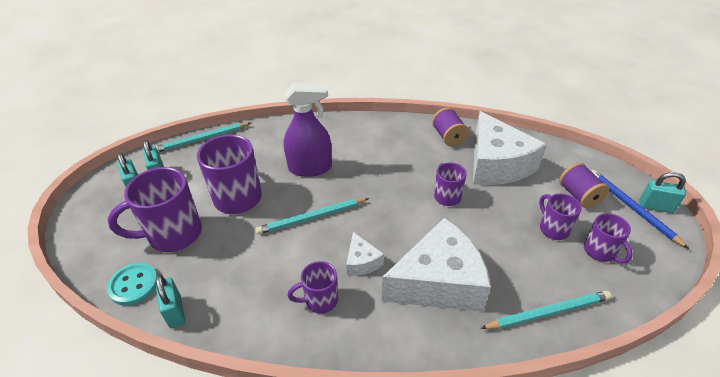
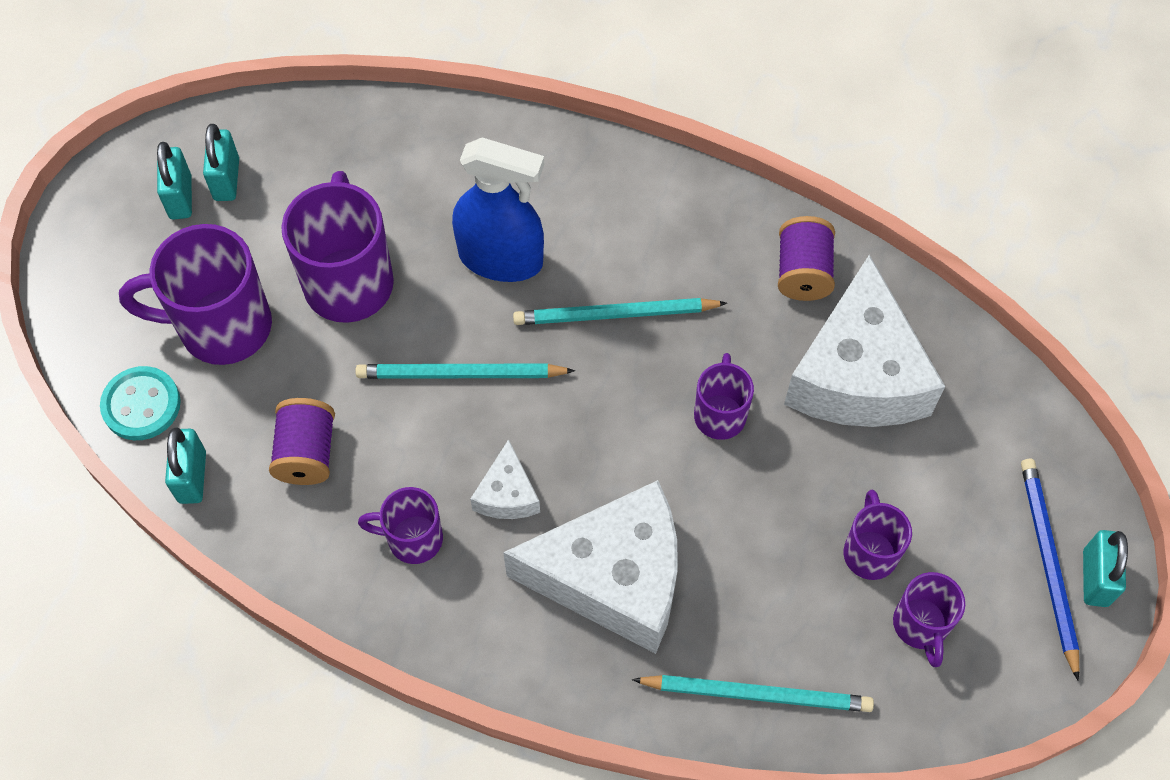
camera: 20 degrees right, 20 degrees up
turquoise pencil [155,123,251,152] -> turquoise pencil moved to [513,298,727,325]
purple spray bottle [283,83,332,177] -> blue spray bottle [452,137,544,282]
purple spool [559,163,609,208] -> purple spool moved to [269,398,335,485]
turquoise padlock [639,172,686,213] -> turquoise padlock turned 60 degrees clockwise [1083,530,1128,607]

